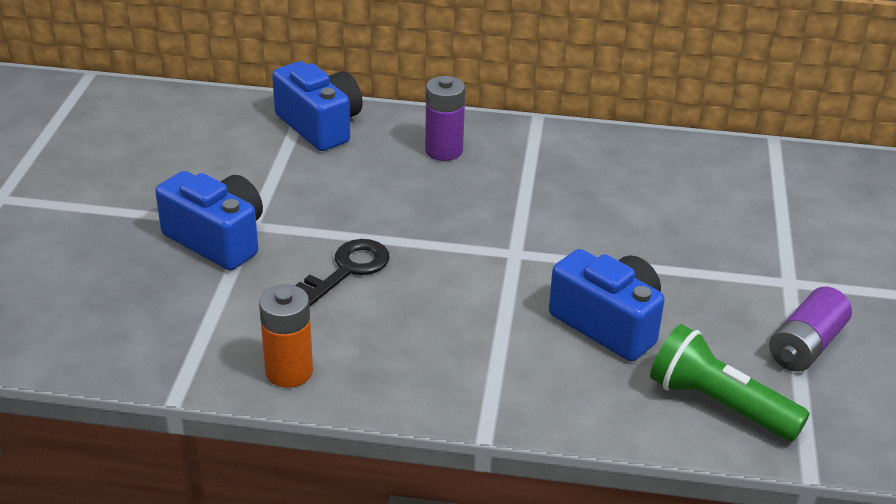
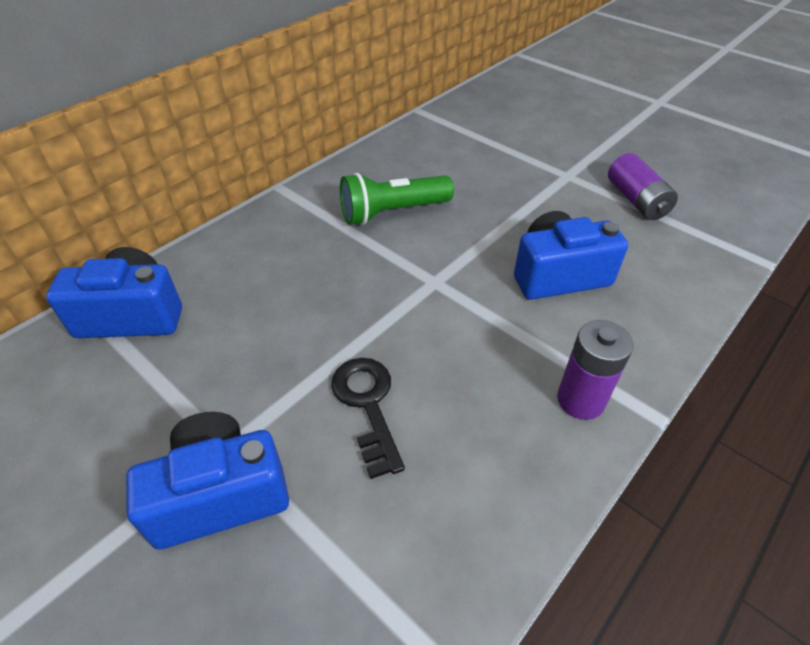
camera: 55 degrees left, 10 degrees up
orange battery [259,284,313,388] -> none
purple battery [425,76,465,161] -> purple battery moved to [557,320,633,420]
green flashlight [650,324,810,442] -> green flashlight moved to [340,173,454,225]

